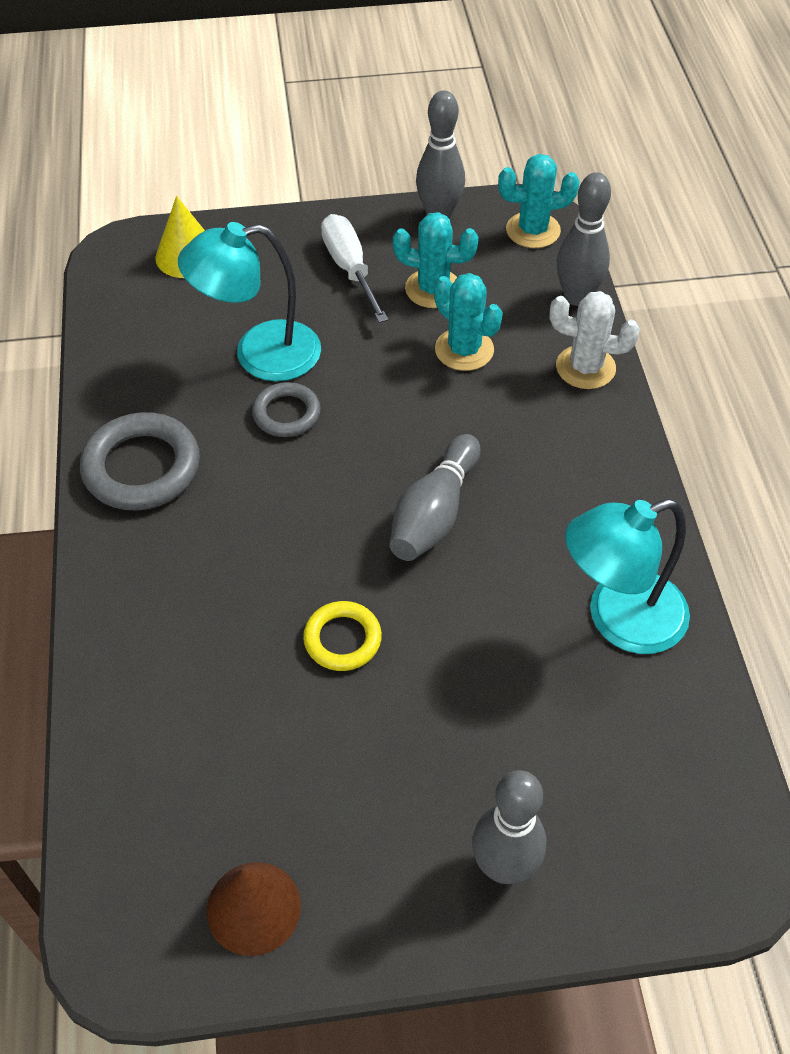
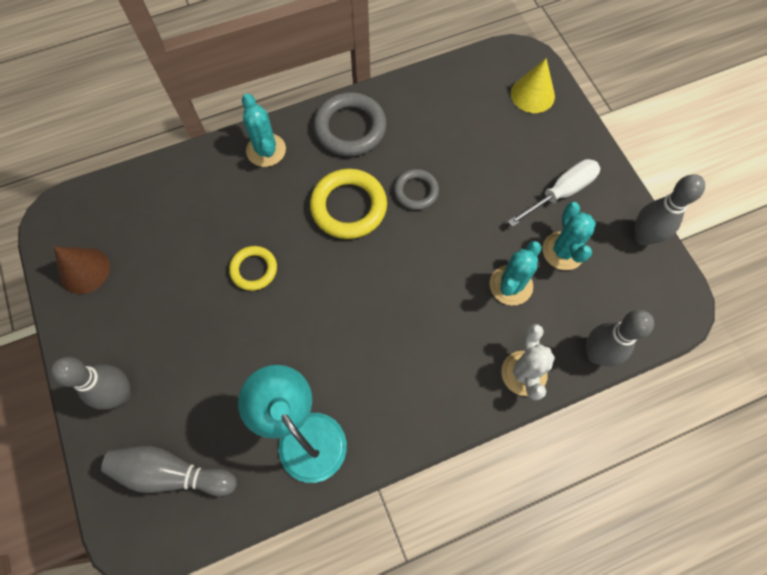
camera: 75 degrees right, 15 degrees up
turquoise lamp [178,222,321,381] -> none
grey bowling pin [390,434,481,561] -> grey bowling pin moved to [101,446,237,496]
turquoise cactus [498,154,580,248] -> turquoise cactus moved to [242,93,286,167]
none -> yellow ring [310,169,387,239]

